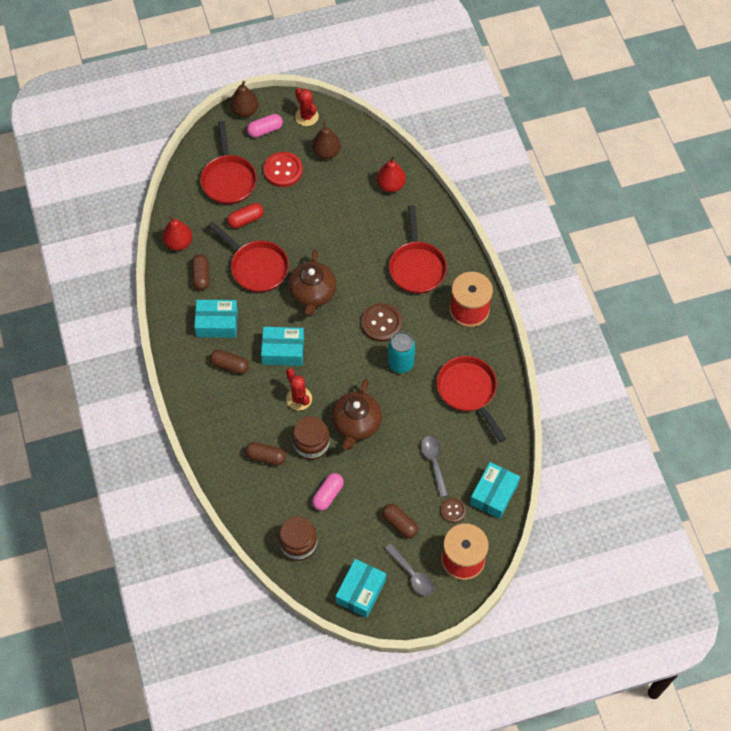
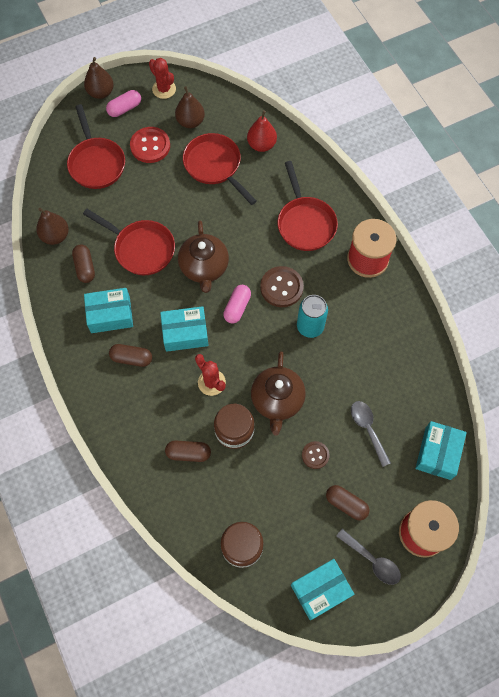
camera: 10 degrees left, 5 degrees up
red pear [162,215,192,251] -> brown pear [36,208,69,245]
red capsule [227,203,264,229] -> none
pink capsule [312,473,344,511] -> pink capsule moved to [223,285,251,323]
turquoise box [335,559,386,618] -> turquoise box turned 45 degrees clockwise [291,559,354,620]
red pan [437,356,506,442] -> red pan moved to [183,133,257,205]
brown button [440,498,466,523] -> brown button moved to [302,441,330,469]

